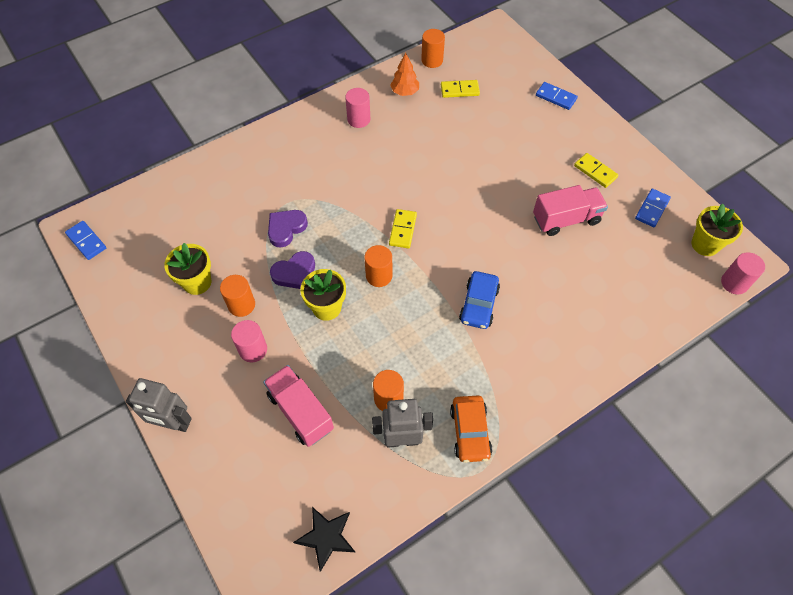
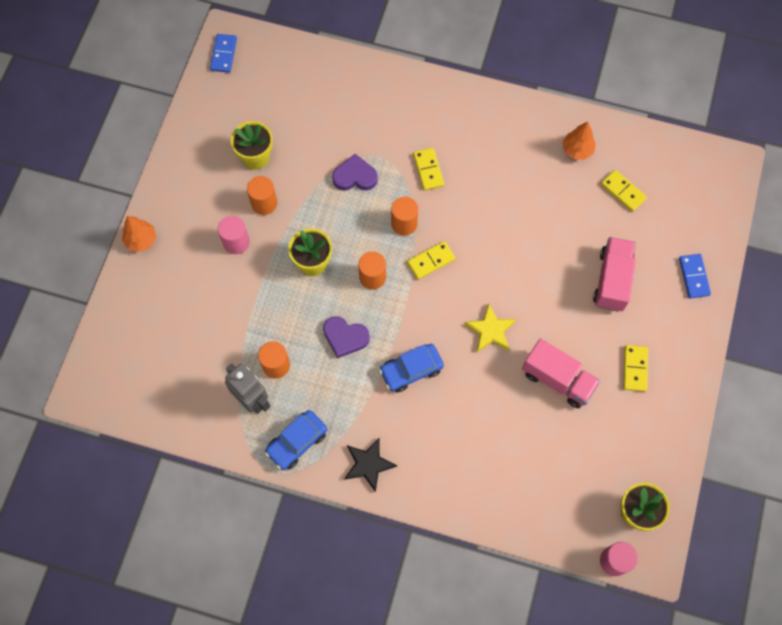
camera: 50 degrees right, 10 degrees up
grey robot [126,378,192,432] -> orange tree [122,216,156,252]
pink truck [263,365,334,447] -> pink truck moved to [593,237,636,312]
purple heart [270,251,315,289] -> purple heart moved to [323,316,370,358]
black star [293,507,355,572] -> black star moved to [344,438,397,492]
pink cylinder [345,88,370,128] -> none
orange cylinder [421,29,445,68] -> orange cylinder moved to [391,197,418,235]
orange car [450,396,492,463] -> blue car [265,410,327,470]
blue domino [635,189,671,227] -> none
none -> yellow domino [413,148,444,191]
none -> yellow star [464,303,516,352]

